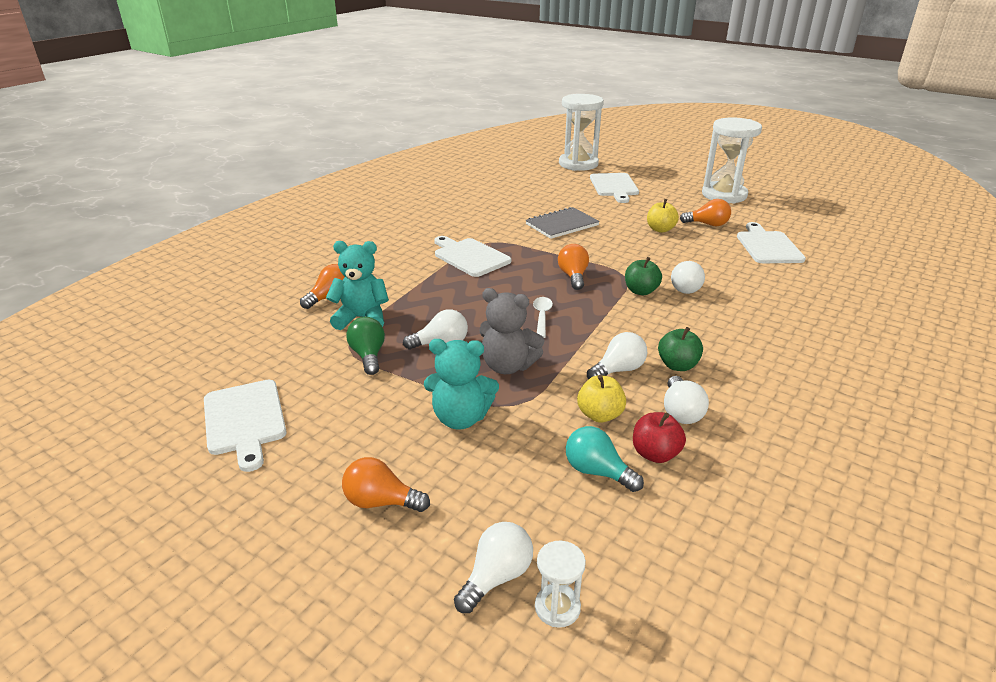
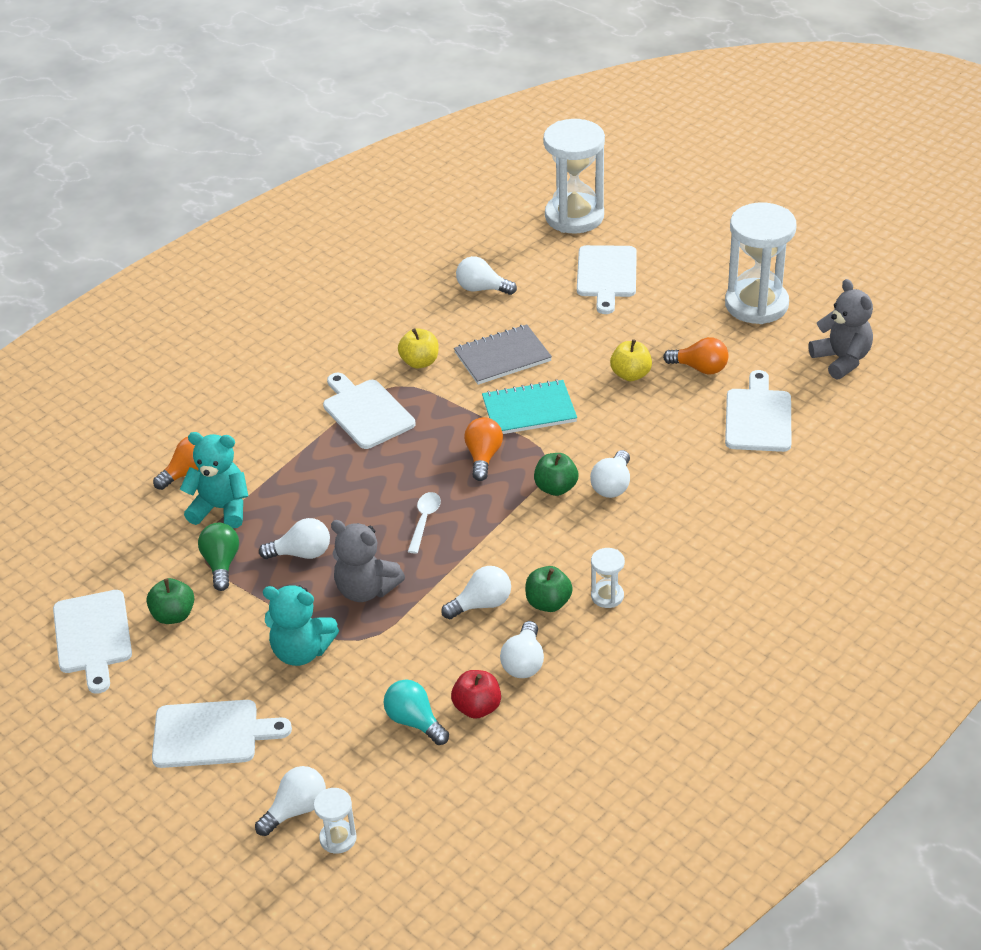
camera: 10 degrees right, 10 degrees up
orange light bulb [342,457,430,512] -> white cutting board [152,700,292,768]
yellow apple [577,375,626,423] -> yellow apple moved to [398,328,438,369]
none -> green apple [147,578,195,624]
none -> white light bulb [456,256,517,295]
none -> turquoise notebook [482,379,577,434]
none -> white hourglass [591,548,625,608]
none -> grey teddy bear [808,279,873,380]

